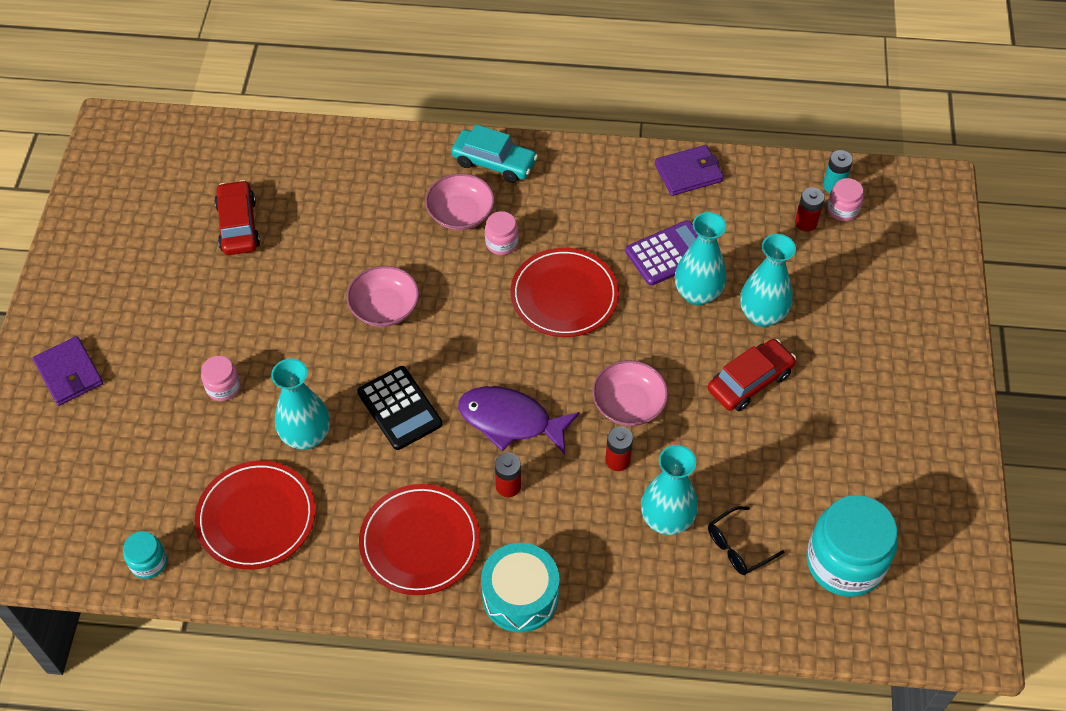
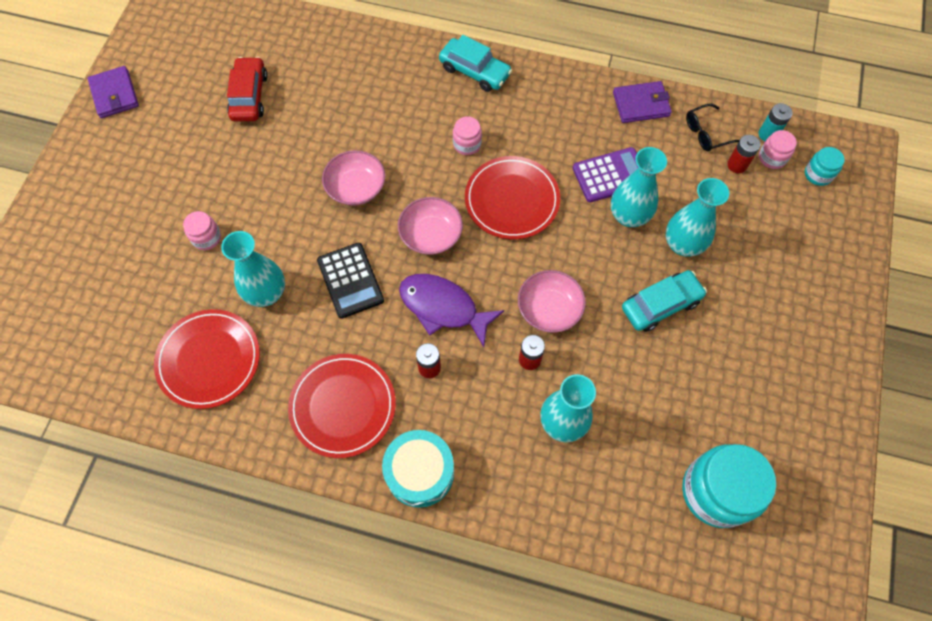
camera: 10 degrees right, 10 degrees up
purple wallet [33,336,103,406] -> purple wallet moved to [87,66,139,118]
turquoise jar [123,531,167,579] -> turquoise jar moved to [805,147,845,186]
pink bowl [425,173,495,230] -> pink bowl moved to [398,197,463,255]
red car [708,339,796,411] -> turquoise car [622,270,707,332]
black glasses [708,506,785,575] -> black glasses moved to [686,104,739,151]

